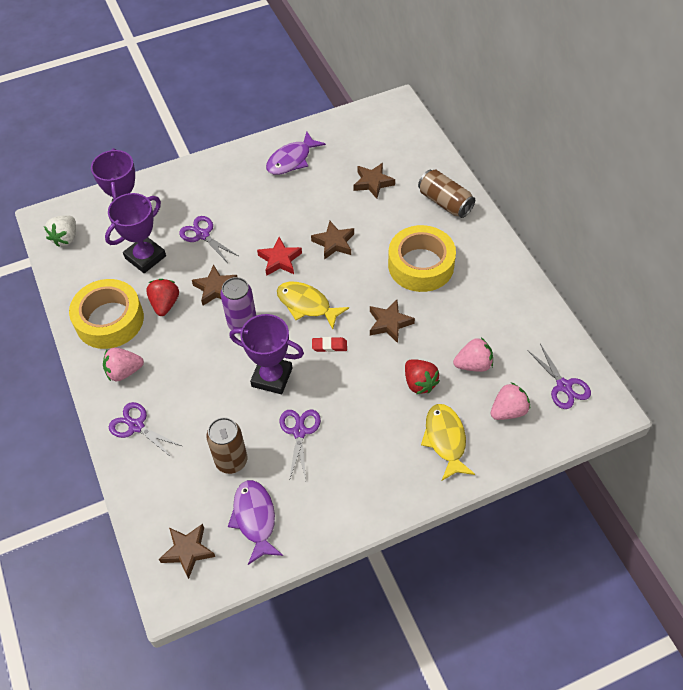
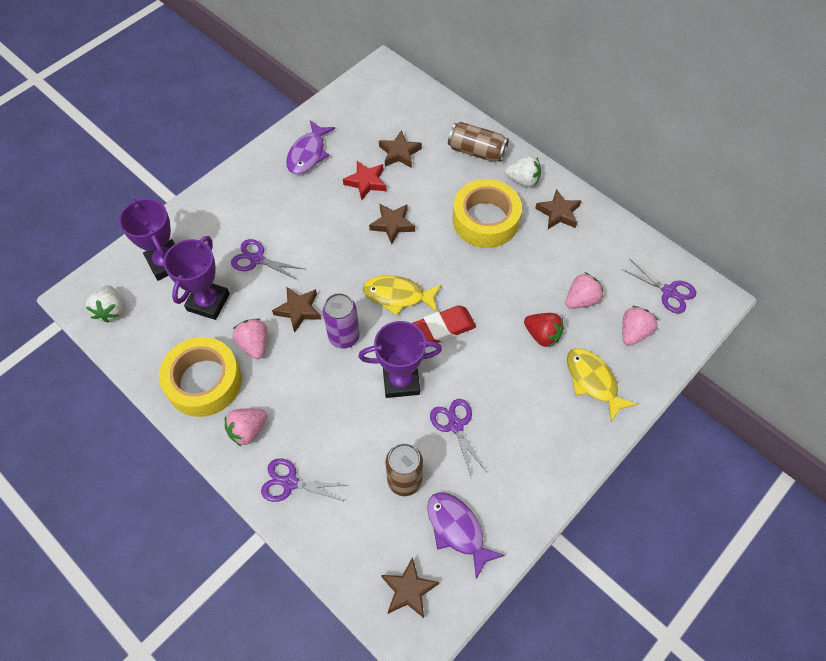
camera: 25 degrees left, 5 degrees up
red strawberry [146,279,179,316] -> pink strawberry [233,318,268,359]
red star [257,237,302,276] -> red star moved to [343,161,387,201]
red eraser [312,337,347,352] -> red eraser [412,305,476,347], size x1.89
brown star [370,300,415,343] -> brown star moved to [535,189,581,229]
none -> white strawberry [504,156,541,187]

